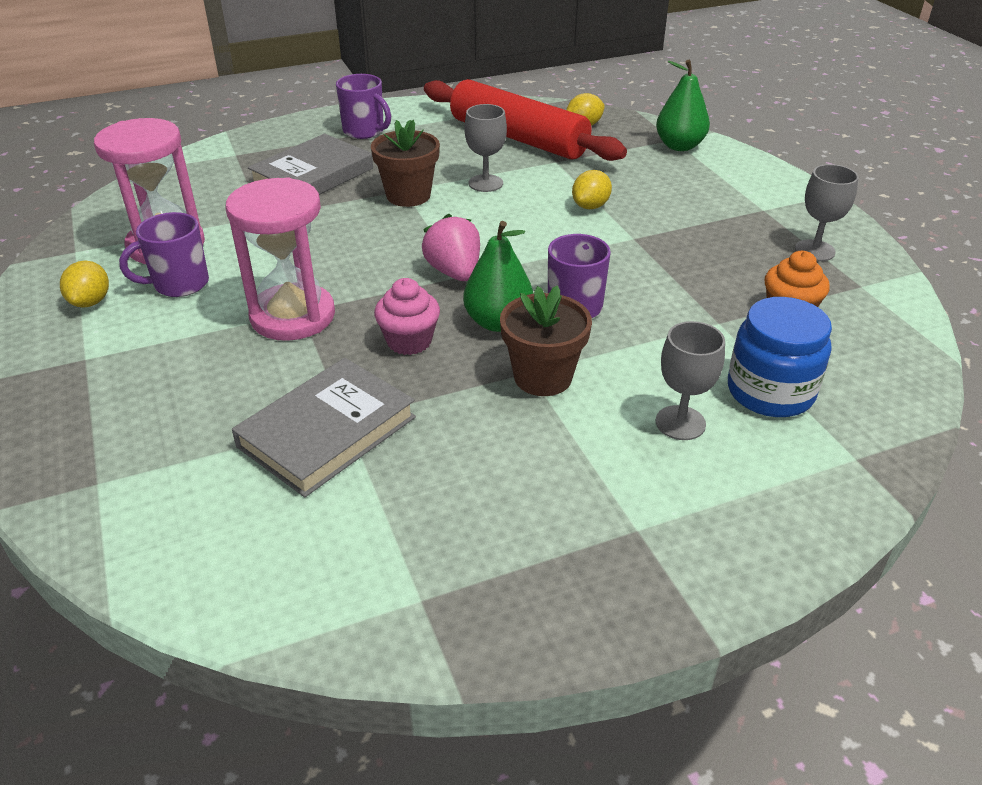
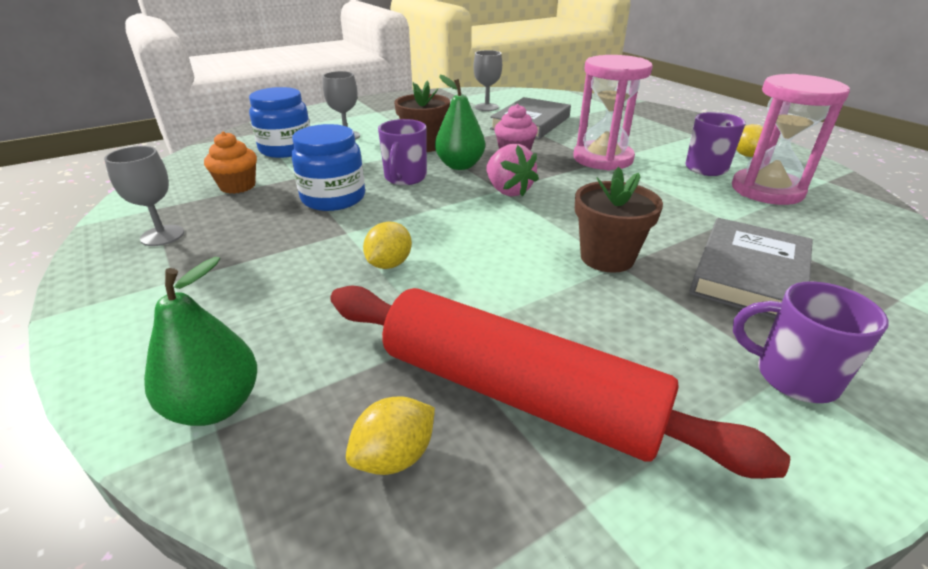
camera: 170 degrees right, 5 degrees down
grey goblet [465,104,507,192] -> grey goblet moved to [473,50,502,111]
none -> blue jar [292,124,365,211]

